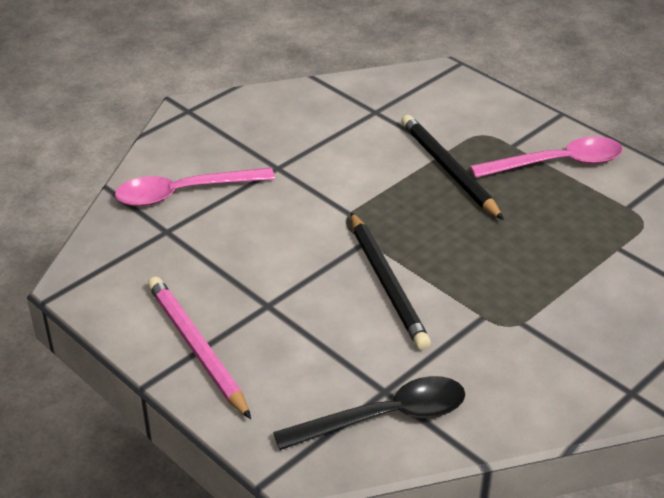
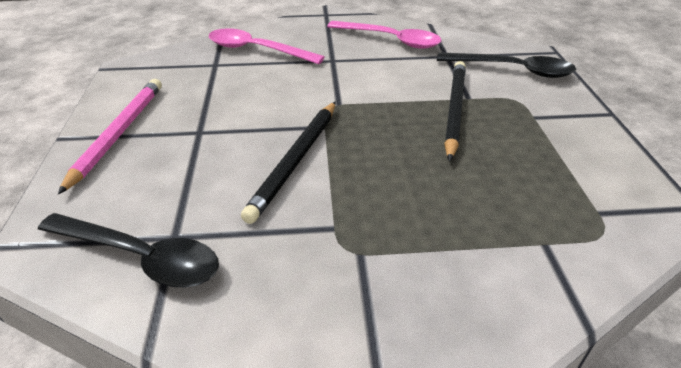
camera: 40 degrees right, 0 degrees up
pink spoon [470,136,623,178] -> pink spoon moved to [327,21,442,49]
none -> black spoon [437,52,576,78]

